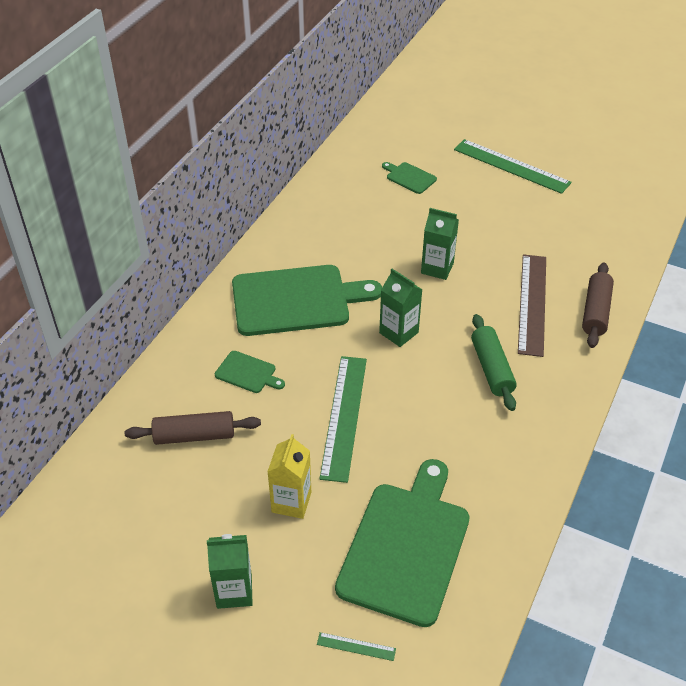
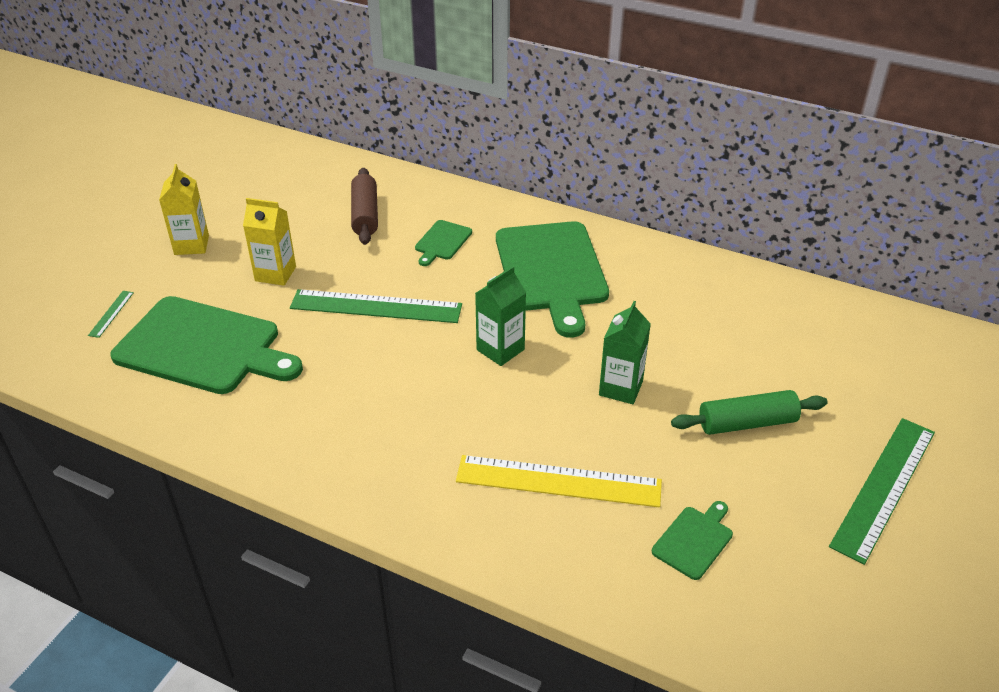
camera: 90 degrees right, 5 degrees down
green carton [207,534,253,609] -> yellow carton [159,164,209,255]
green cutting board [382,162,437,194] -> green cutting board moved to [652,501,733,580]
green rolling pin [471,314,517,411] -> green rolling pin moved to [671,390,828,435]
brown ruler [518,254,546,357] -> yellow ruler [456,455,662,507]
brown rolling pin [582,262,614,348] -> none

